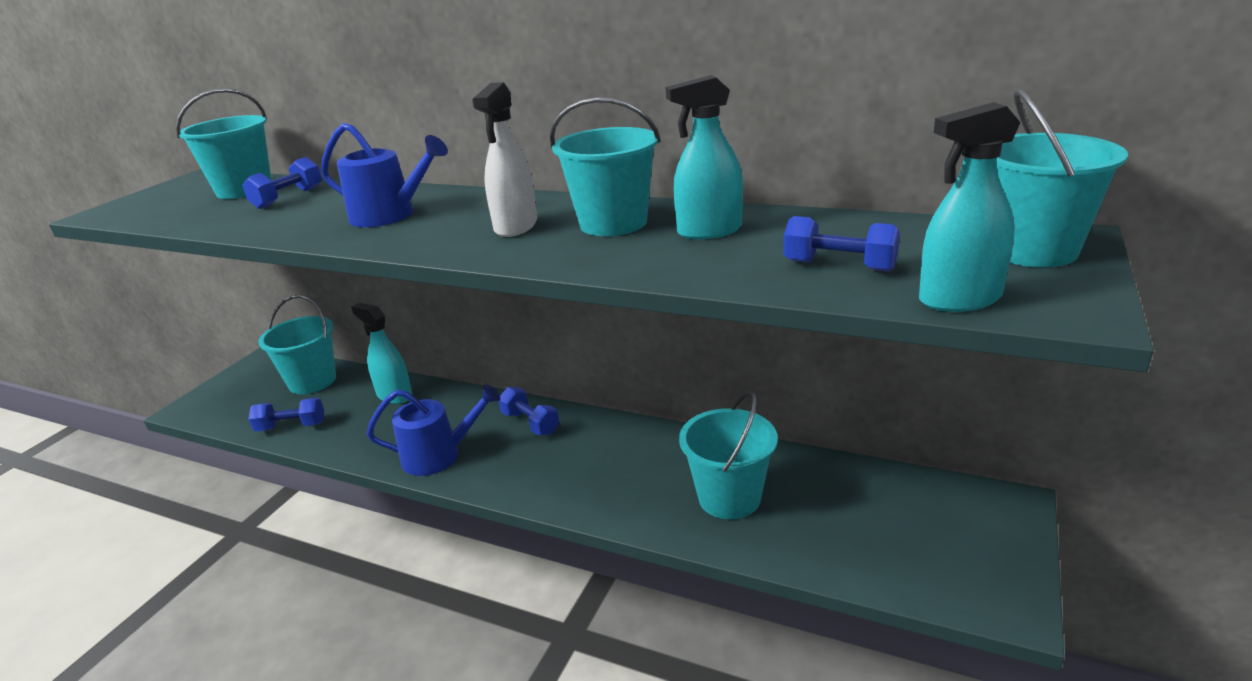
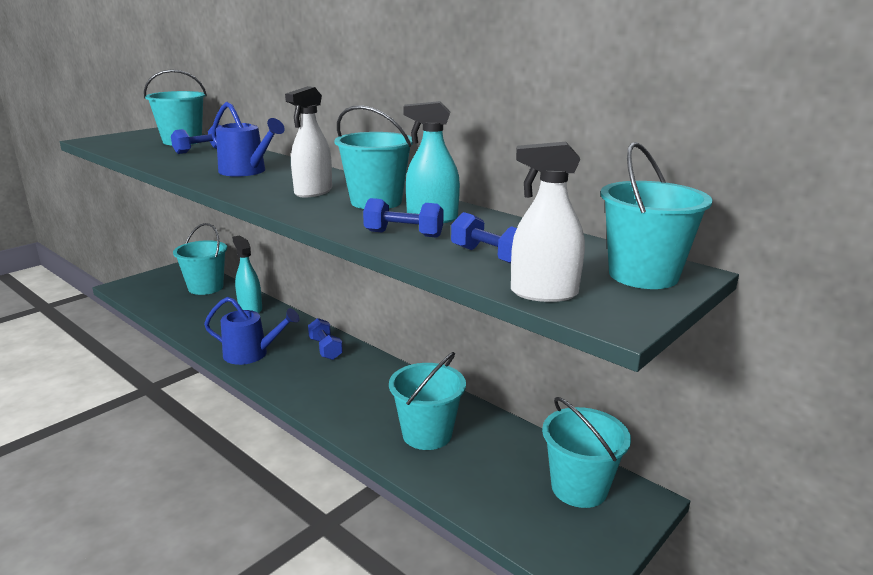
camera: 15 degrees right, 5 degrees down
blue dumbbell [248,398,324,432] -> blue dumbbell moved to [363,198,444,238]
turquoise spray bottle [919,102,1020,312] -> white spray bottle [511,142,585,302]
none -> turquoise bucket [542,397,631,508]

